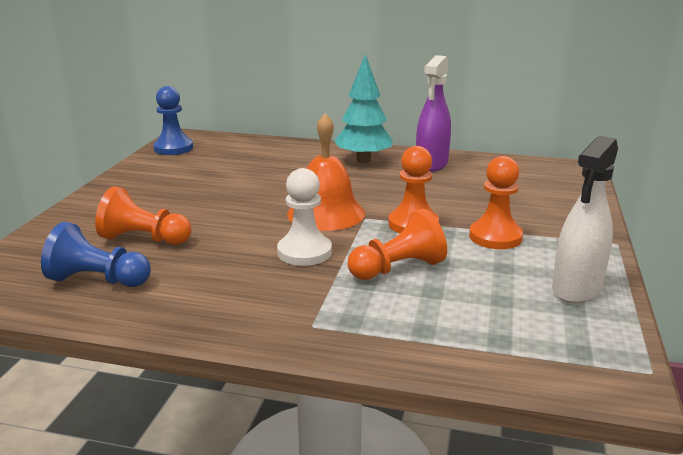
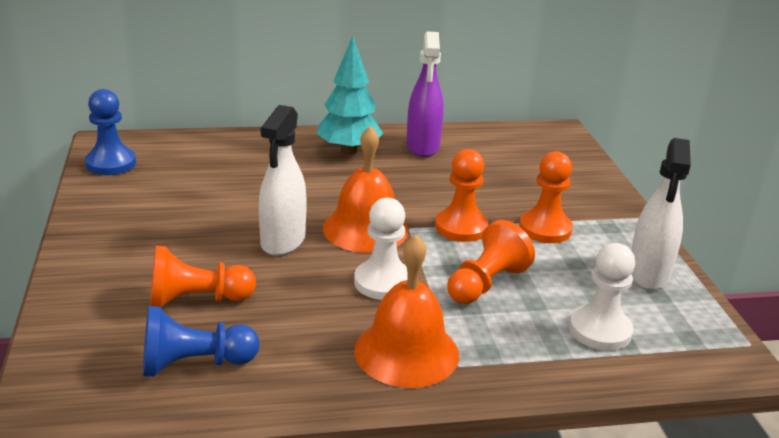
camera: 25 degrees left, 5 degrees up
none -> white spray bottle [259,105,307,256]
none -> orange bell [354,234,459,388]
none -> white pawn [569,243,635,351]

